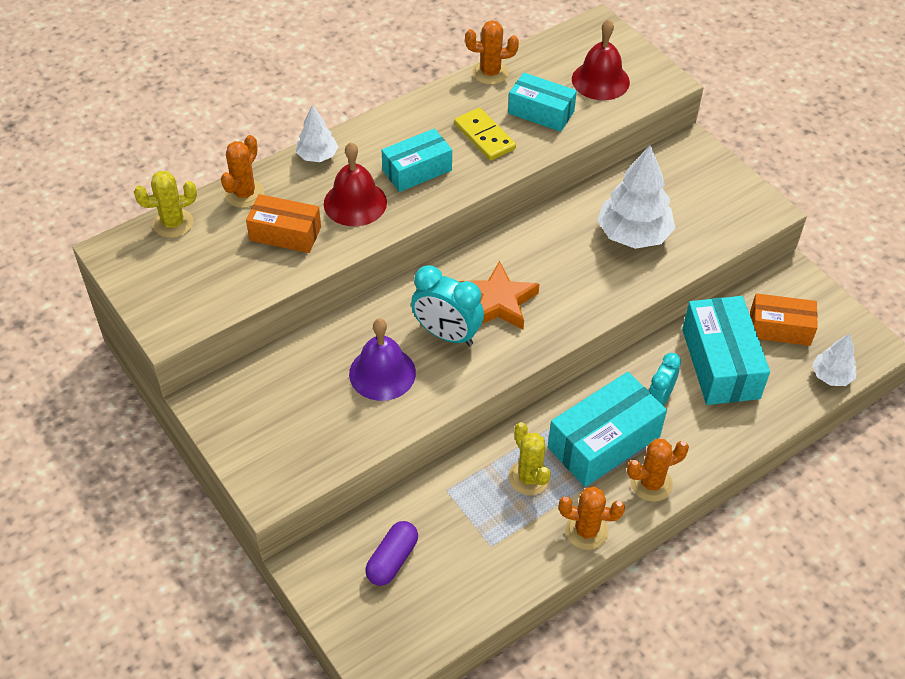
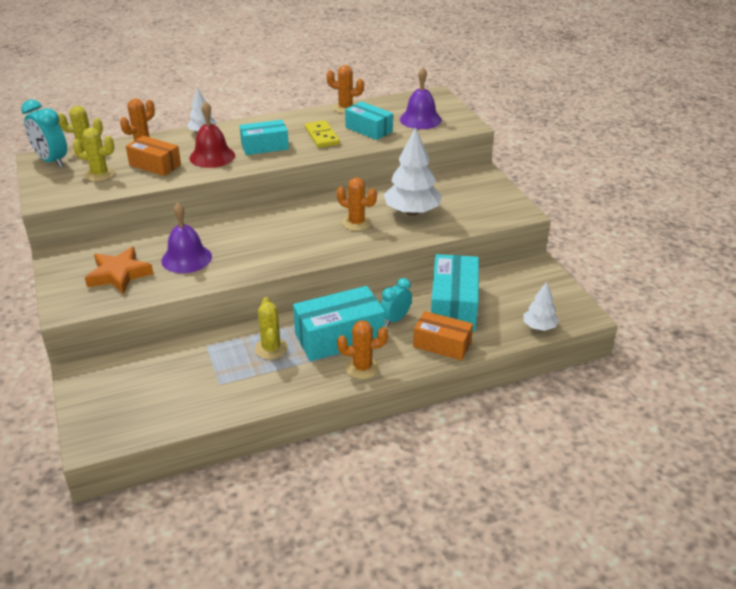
camera: 15 degrees right, 15 degrees down
purple capsule [365,521,418,586] -> none
turquoise clock [411,265,484,346] -> turquoise clock moved to [21,99,67,167]
orange star [459,261,540,330] -> orange star moved to [85,247,153,294]
orange cactus [558,487,625,550] -> orange cactus moved to [337,178,377,231]
red bell [572,19,630,100] -> purple bell [400,67,442,129]
orange box [750,293,818,346] -> orange box moved to [413,311,473,360]
none -> yellow cactus [73,127,115,182]

